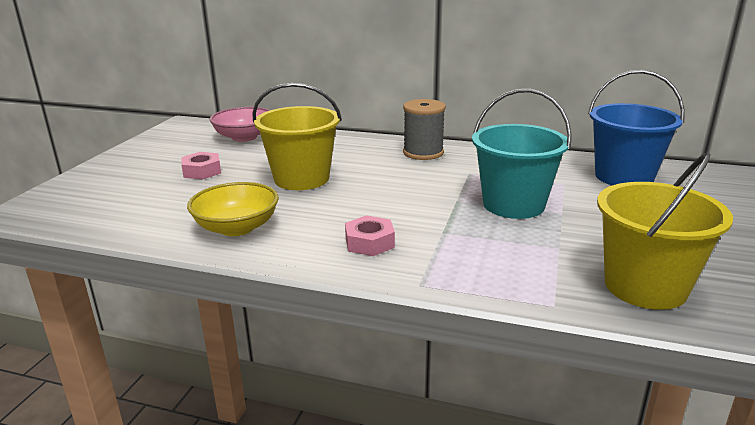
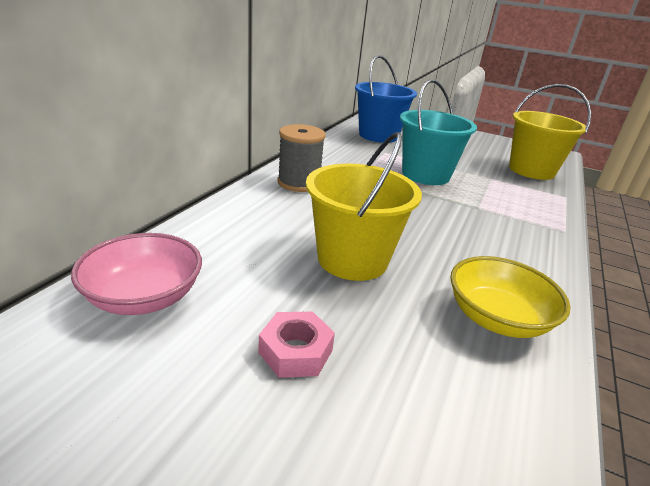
camera: 85 degrees left, 5 degrees up
pink nut [345,215,395,256] -> none

